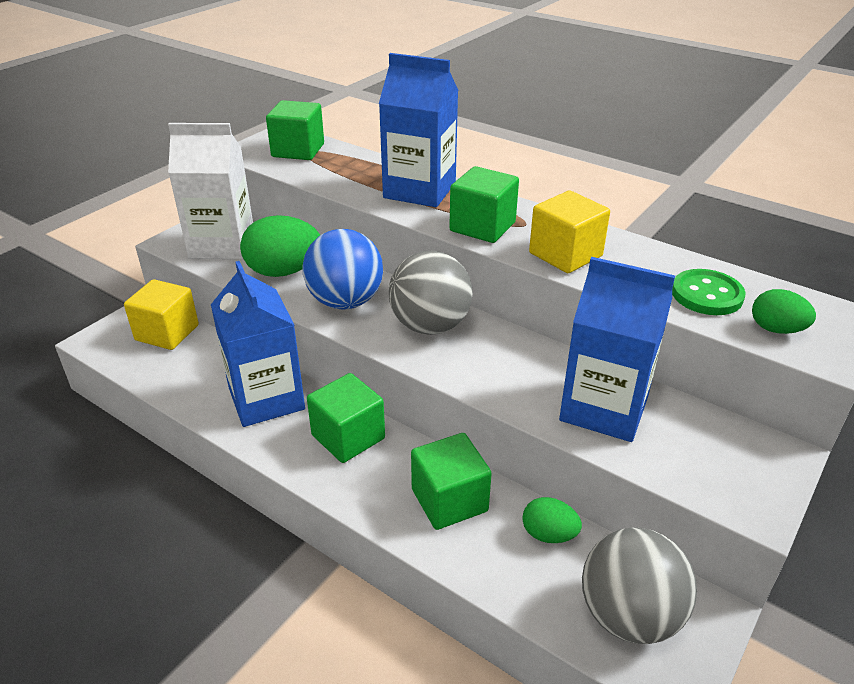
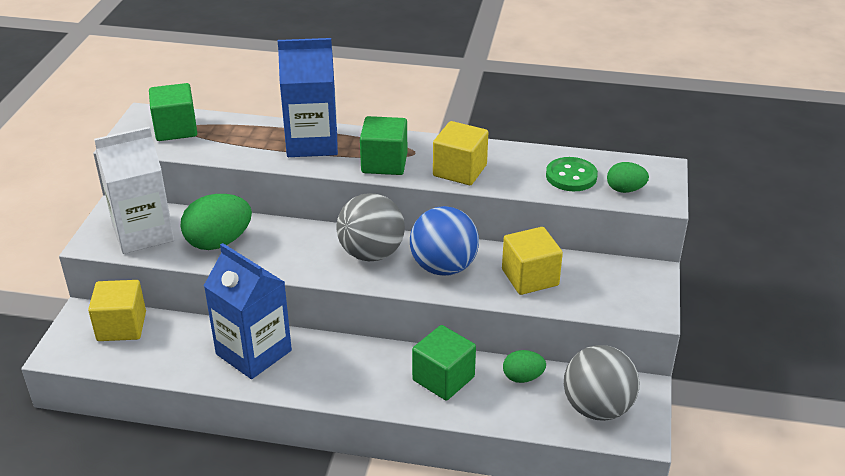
camera: 25 degrees left, 0 degrees up
blue ball [302,229,383,309] -> blue ball moved to [410,206,479,276]
green cube [307,373,385,463] -> none
blue carton [559,257,675,442] -> yellow cube [502,227,563,295]

